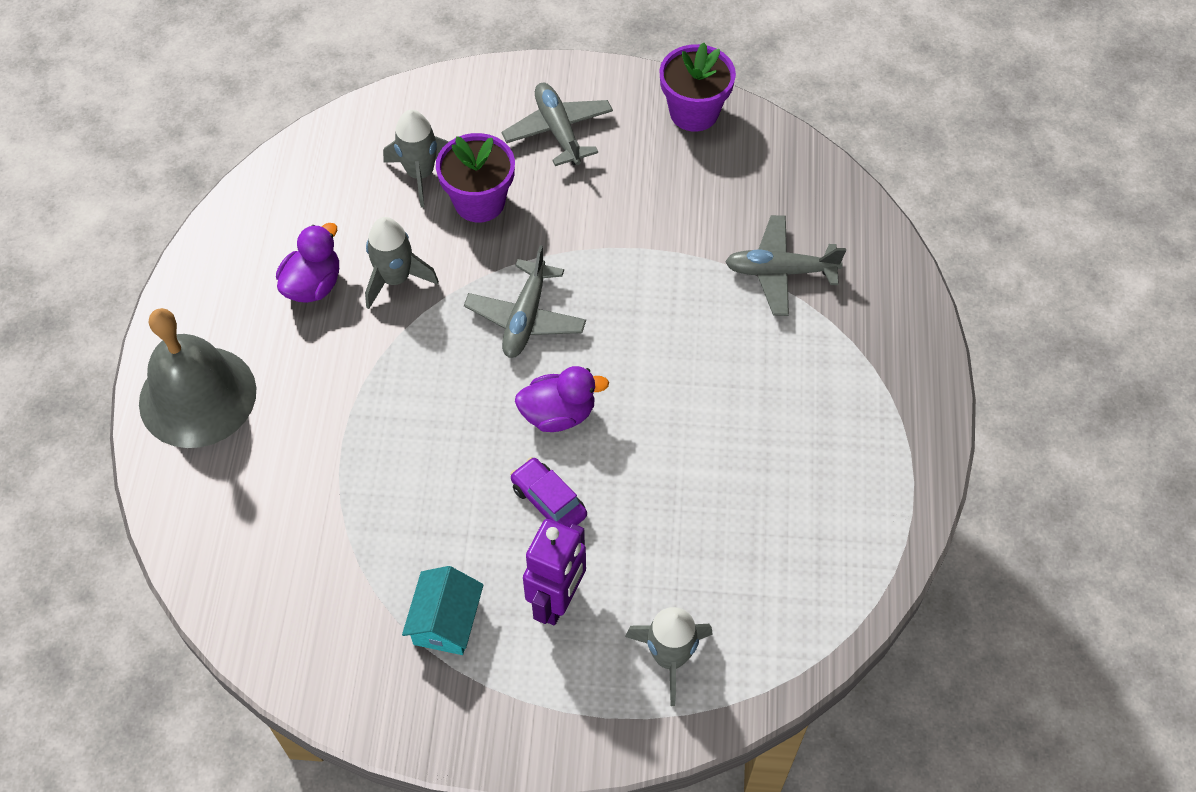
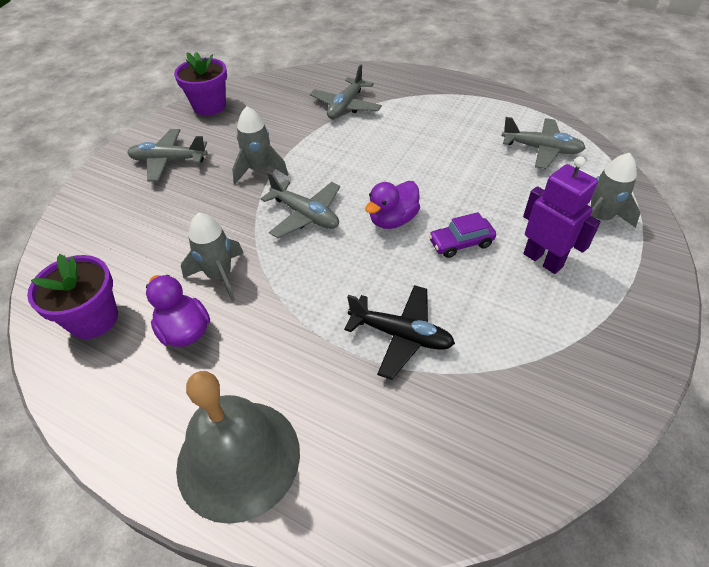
camera: 65 degrees left, 10 degrees down
grey rocket [383,110,449,207] -> grey rocket moved to [232,106,288,184]
turquoise house [402,566,484,655] -> none
purple flower pot [436,133,515,222] -> purple flower pot moved to [27,254,118,339]
purple duck [515,366,609,432] -> purple duck turned 150 degrees counterclockwise [365,181,420,229]
none -> black plane [344,285,455,380]
none -> grey plane [502,117,585,169]

